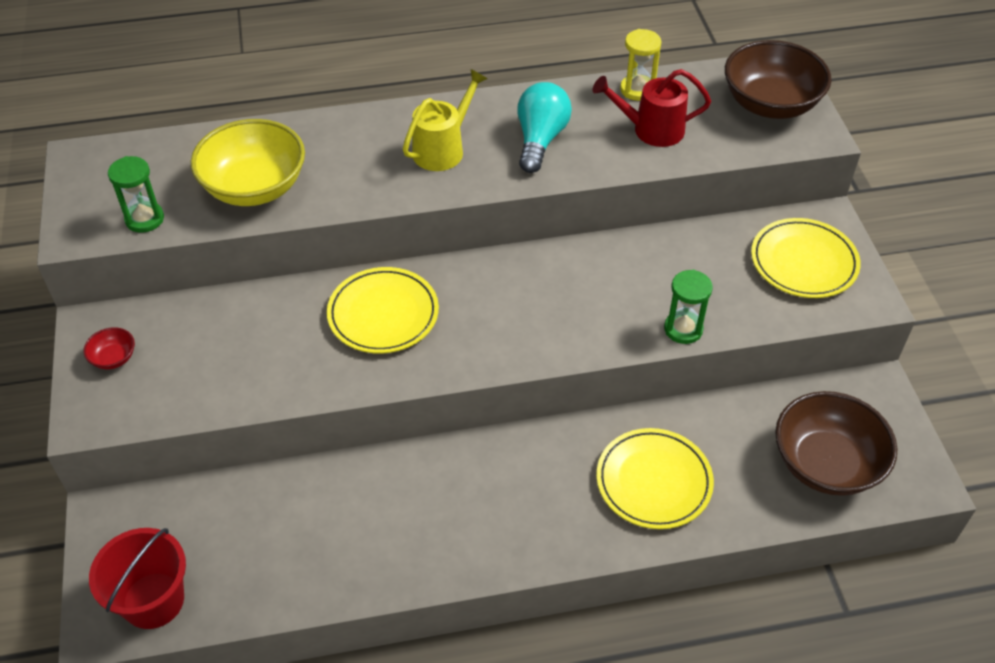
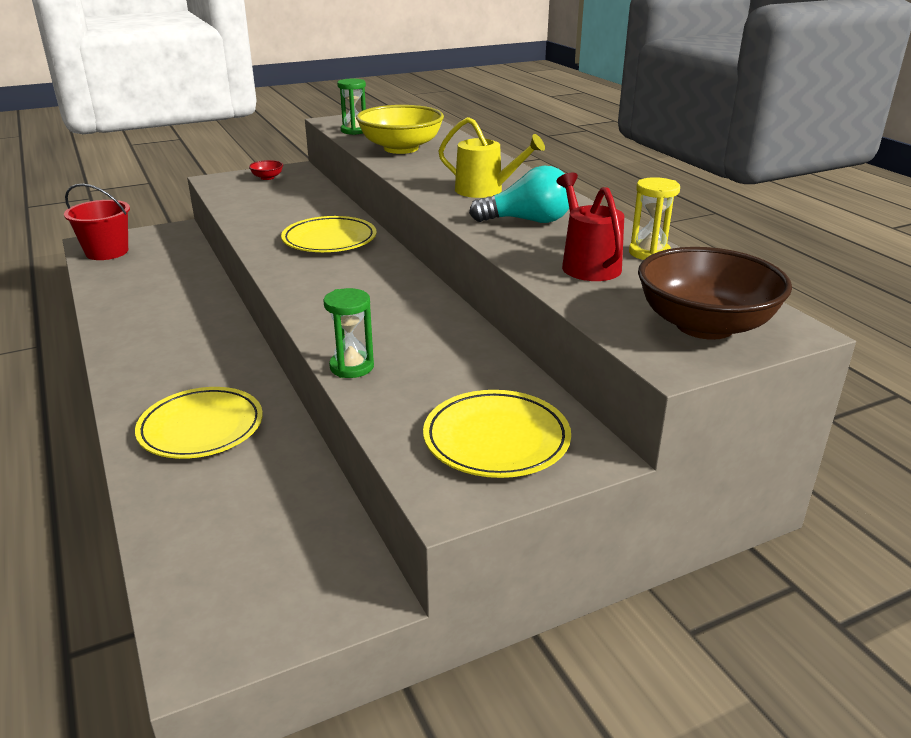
camera: 75 degrees right, 20 degrees down
brown bowl [775,391,898,496] -> none

